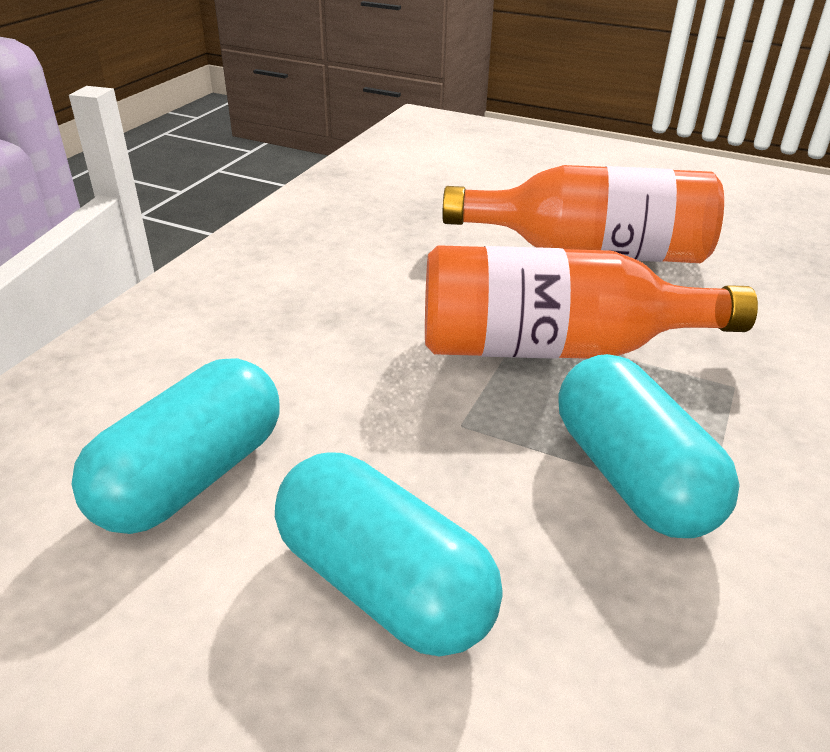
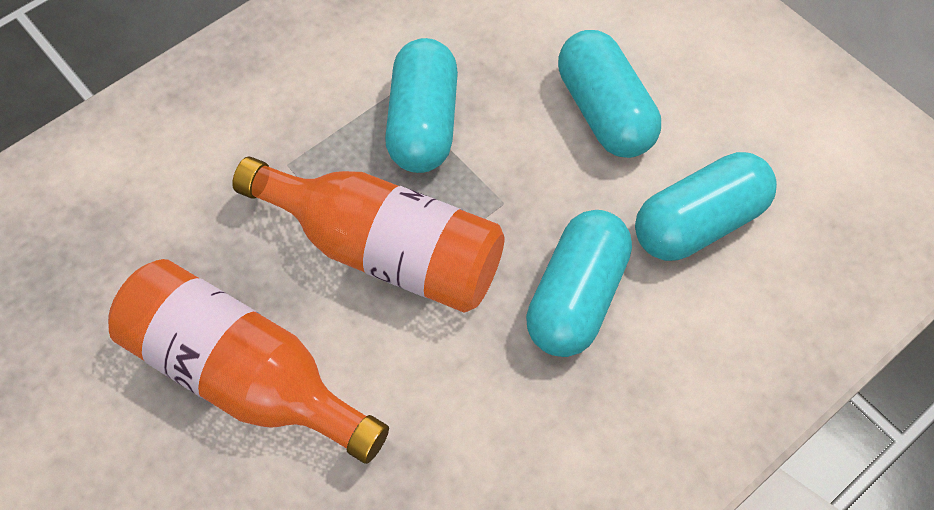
camera: 155 degrees left, 25 degrees up
none -> turquoise capsule [526,210,632,357]

